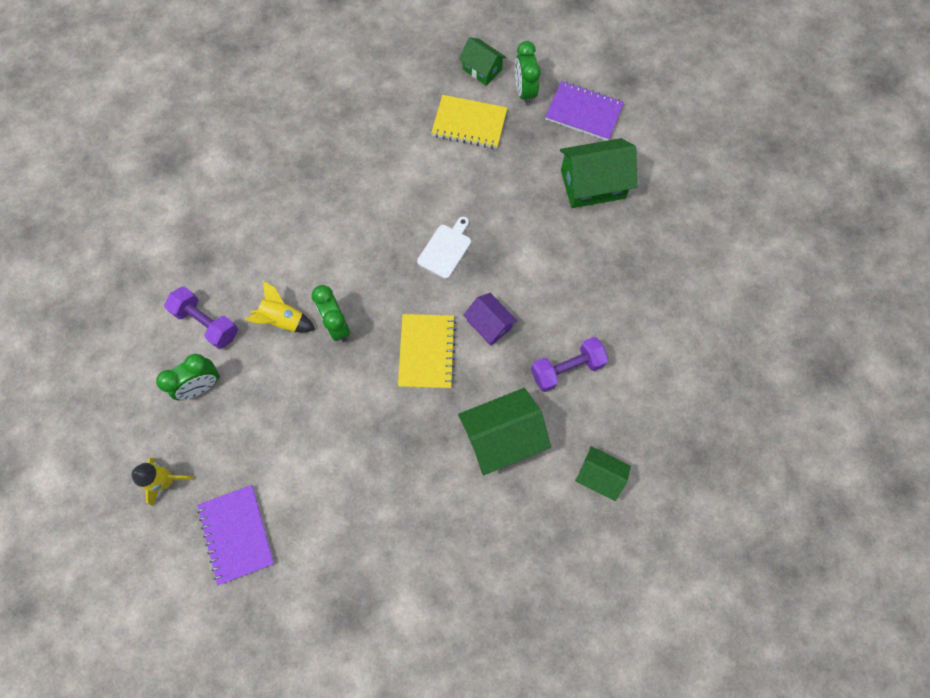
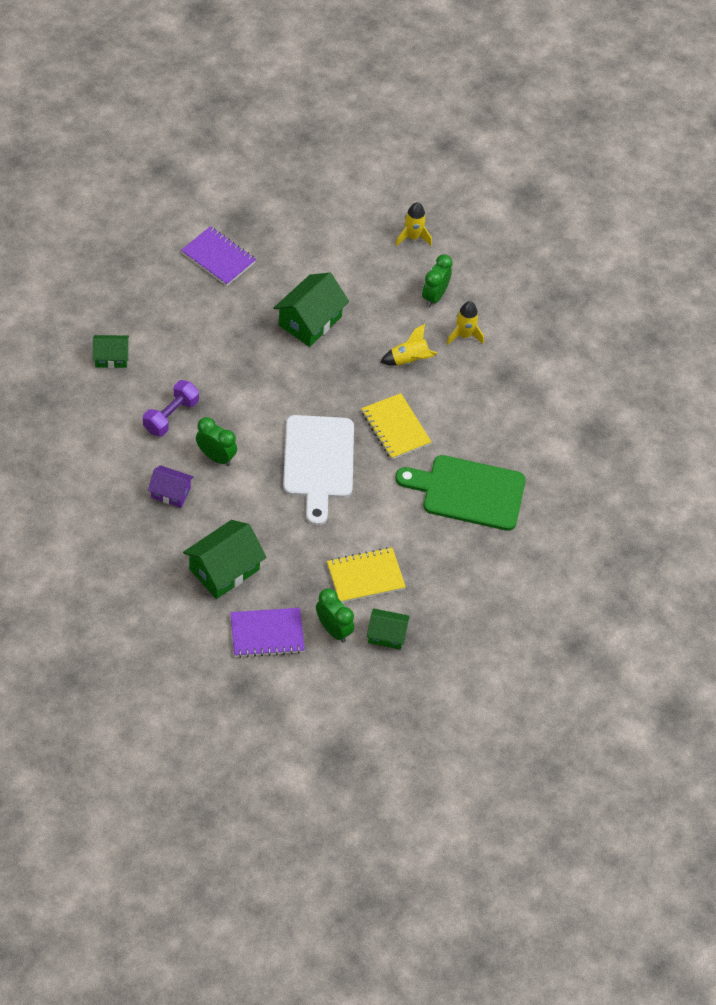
camera: 145 degrees right, 15 degrees down
purple dumbbell [164,287,238,349] -> yellow rocket [447,301,484,345]
purple notebook [197,485,275,585] -> purple notebook moved to [181,226,256,286]
green clock [312,285,350,342] -> green clock moved to [196,417,237,466]
yellow notebook [398,314,456,389] -> yellow notebook moved to [361,393,432,460]
white cutting board [417,217,471,279] -> white cutting board [283,415,354,526], size x2.00
green house [458,388,551,475] -> green house moved to [274,272,349,347]
purple house [463,293,517,346] -> purple house moved to [148,465,194,508]
none -> green cutting board [396,455,526,531]

